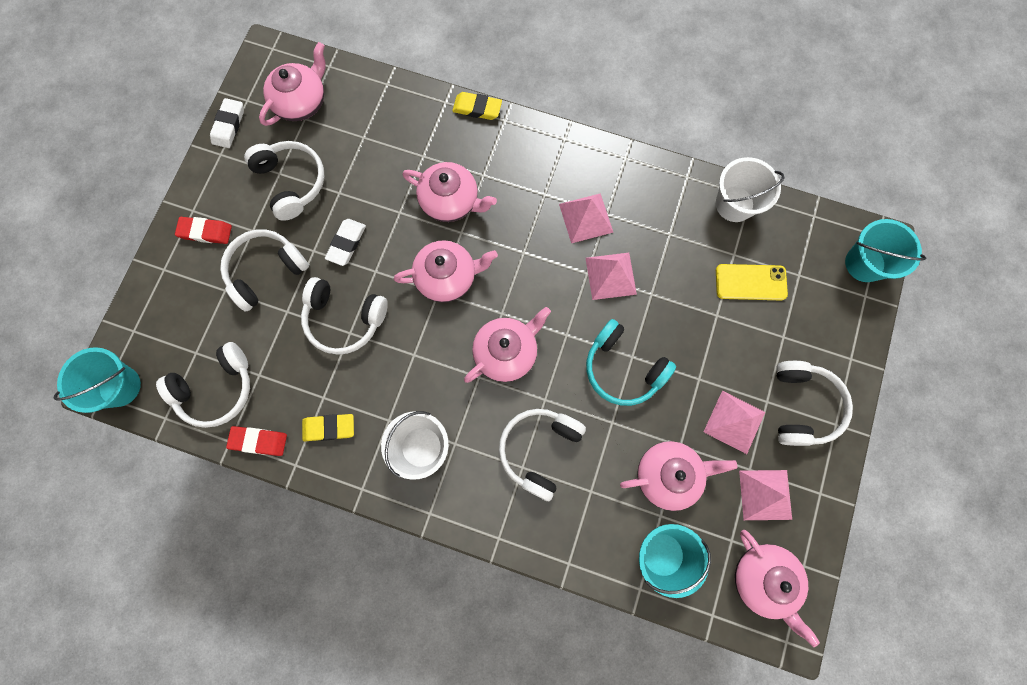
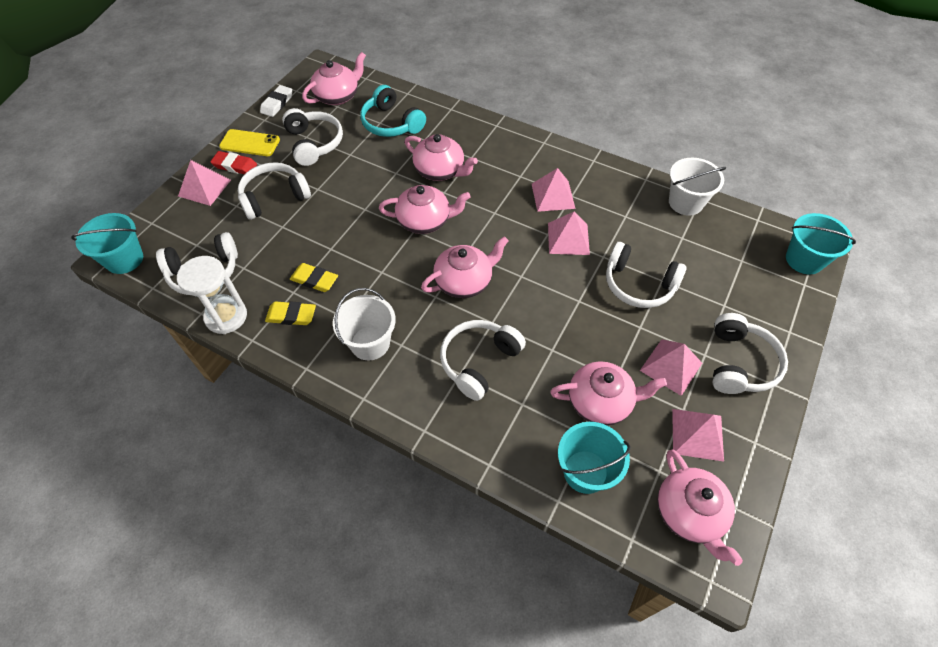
camera: 10 degrees right, 20 degrees down
red eraser [226,426,287,456] -> white hourglass [177,256,247,334]
white headphones [301,277,388,355] -> white headphones moved to [606,242,686,308]
white eraser [325,219,366,266] -> none
yellow eraser [452,92,502,120] -> yellow eraser moved to [290,263,338,292]
turquoise headphones [586,319,676,406] -> turquoise headphones moved to [360,85,426,137]
yellow phone [716,264,788,300] -> yellow phone moved to [219,129,280,156]
none -> pink pyramid [178,160,231,206]

